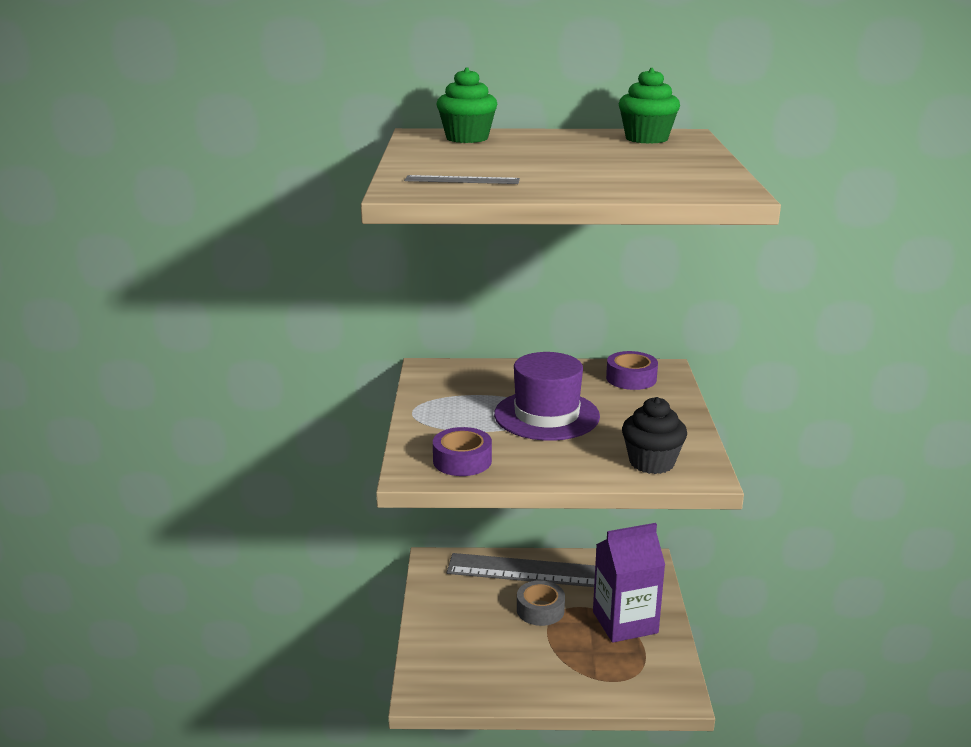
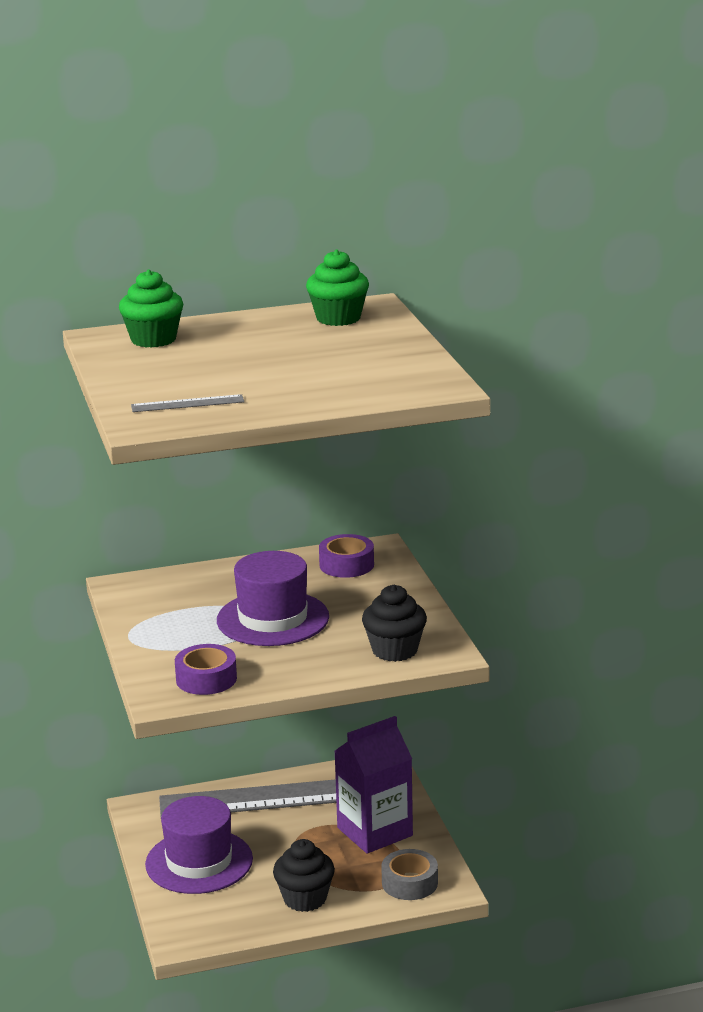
camera: 15 degrees left, 0 degrees up
grey tape [517,580,565,626] -> grey tape moved to [381,849,438,900]
none -> purple hat [145,796,253,894]
none -> black cupcake [273,839,335,912]

